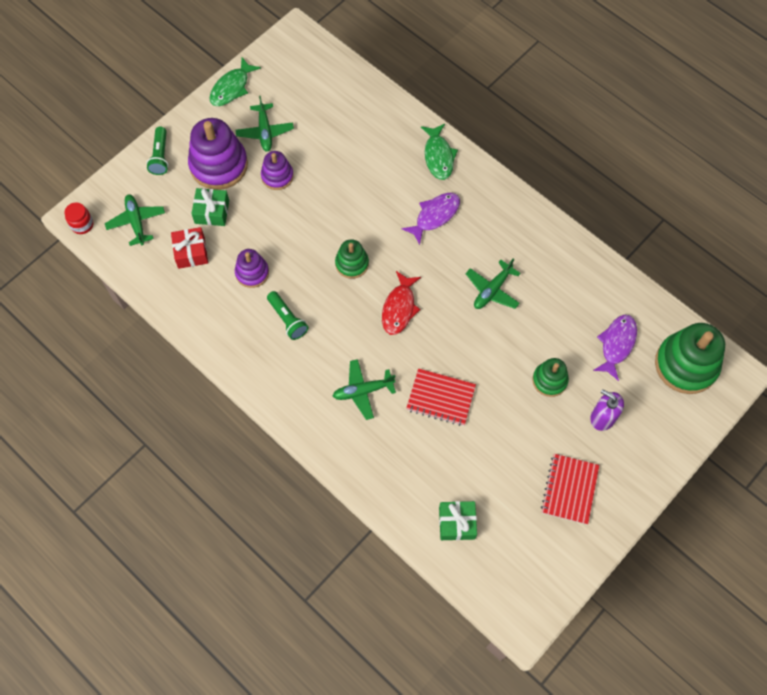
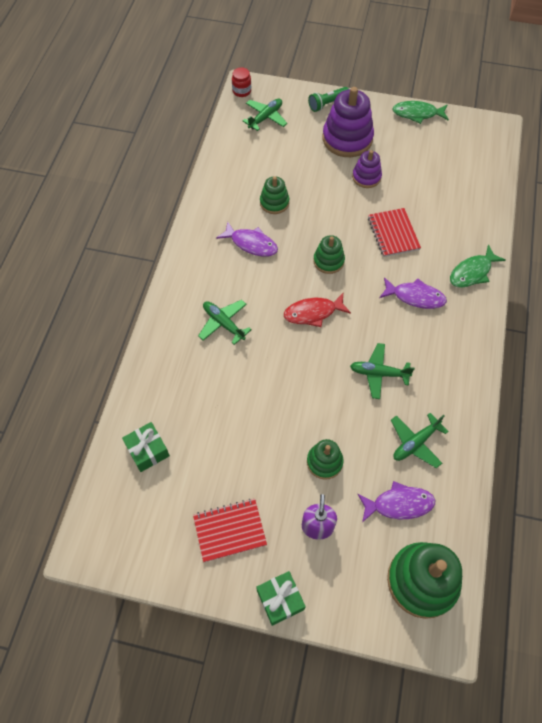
camera: 60 degrees right, 5 degrees down
red gift [171,227,208,269] -> none
green gift [191,188,229,226] -> green gift moved to [256,571,306,626]
purple stacking toy [235,249,269,288] -> green stacking toy [260,176,289,214]
green plane [236,95,294,152] -> green plane moved to [391,413,449,468]
green flashlight [267,291,308,340] -> purple fish [216,222,278,257]
red notebook [406,368,476,426] -> red notebook moved to [368,208,421,257]

